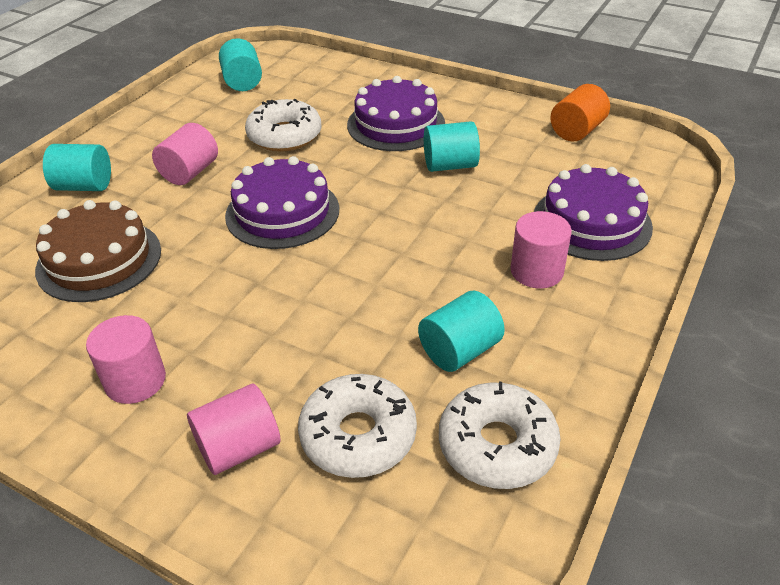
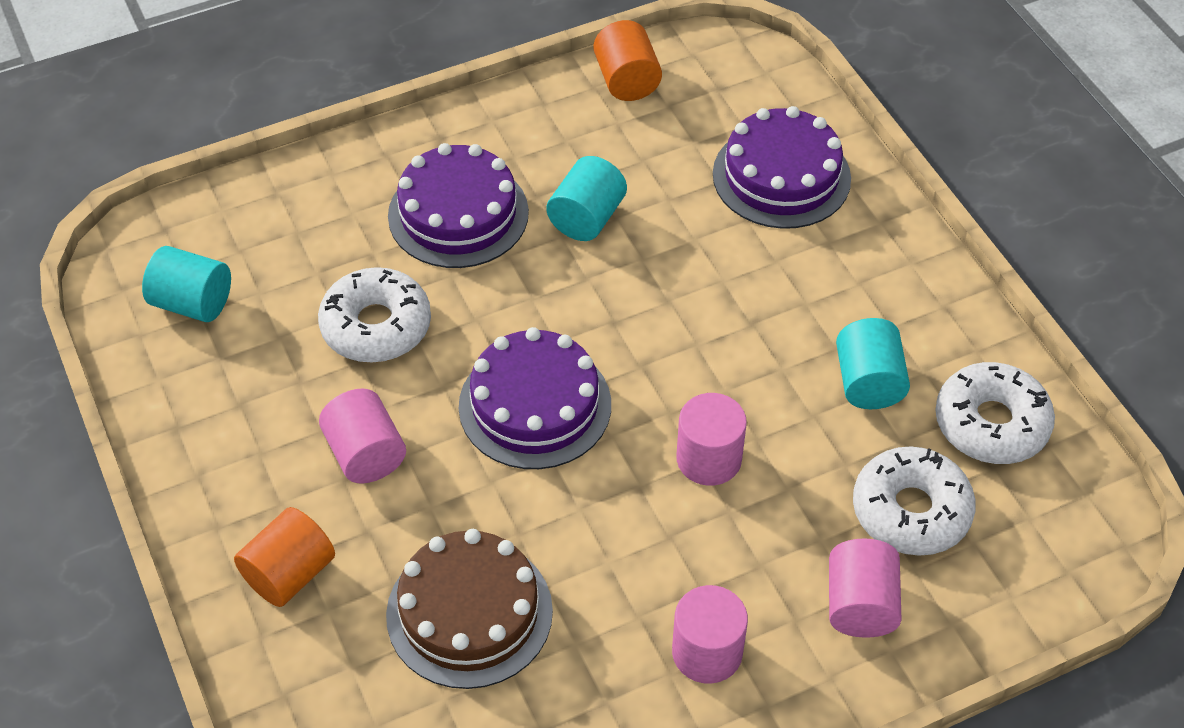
camera: 55 degrees left, 10 degrees up
turquoise cylinder [43,144,111,191] -> orange cylinder [234,507,335,607]
pink cylinder [511,211,572,288] -> pink cylinder moved to [676,393,747,486]

